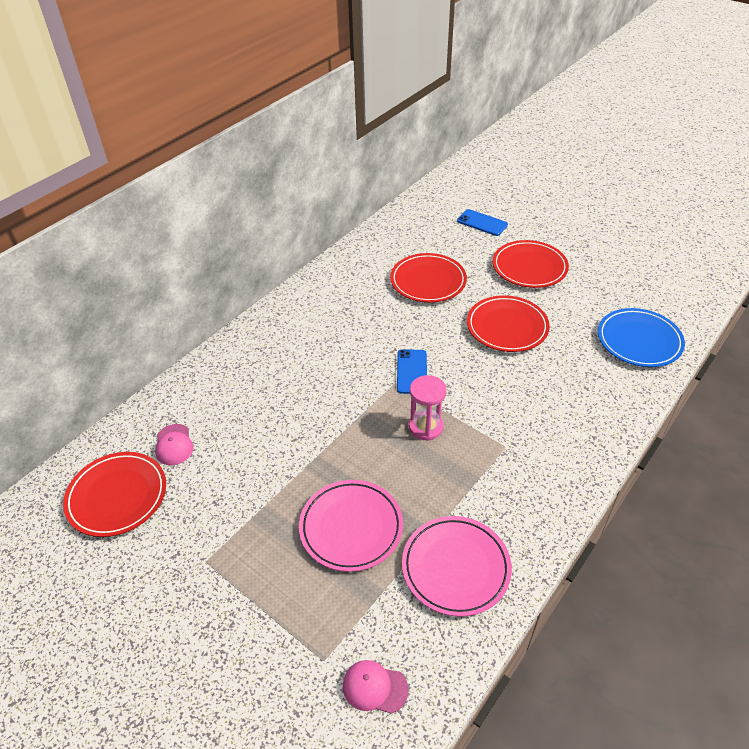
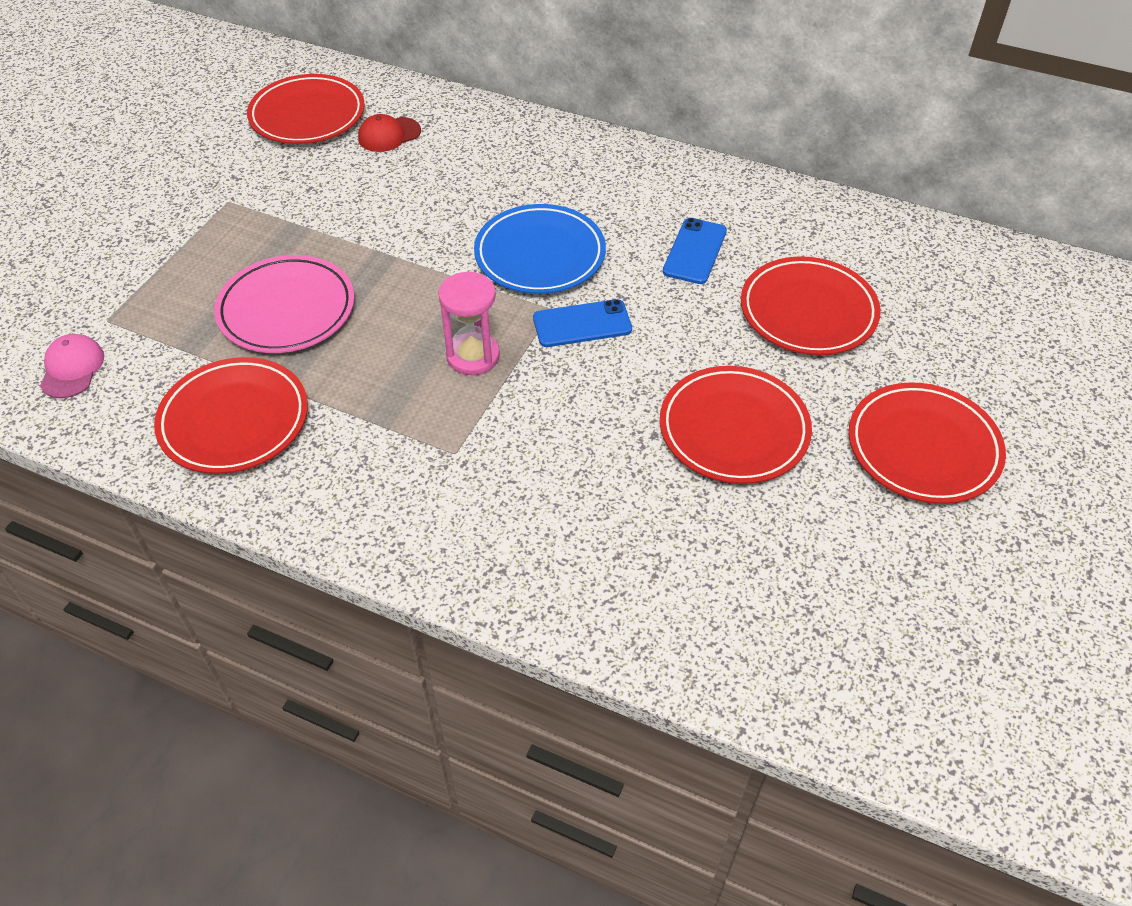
camera: 75 degrees right, 5 degrees up
pink cap [155,424,194,465] -> red cap [358,114,421,152]
pink plate [402,516,512,617] -> red plate [154,357,308,474]
blue phone [457,209,508,236] -> blue phone moved to [663,218,727,284]
blue plate [598,308,685,367] -> blue plate moved to [474,204,606,294]

